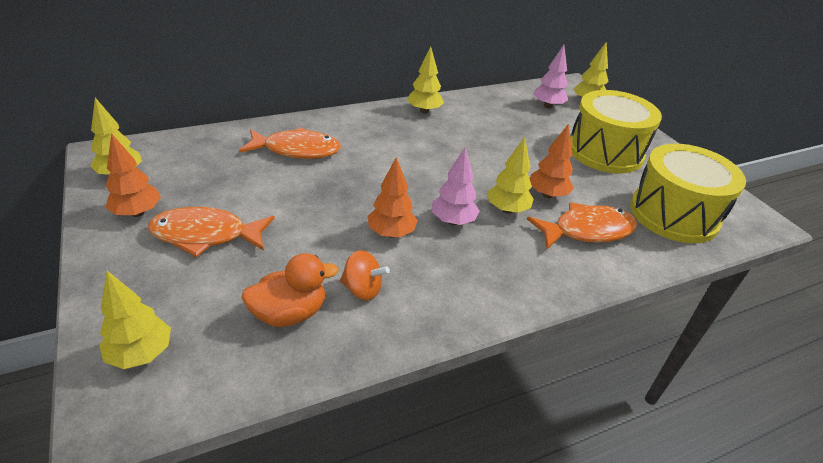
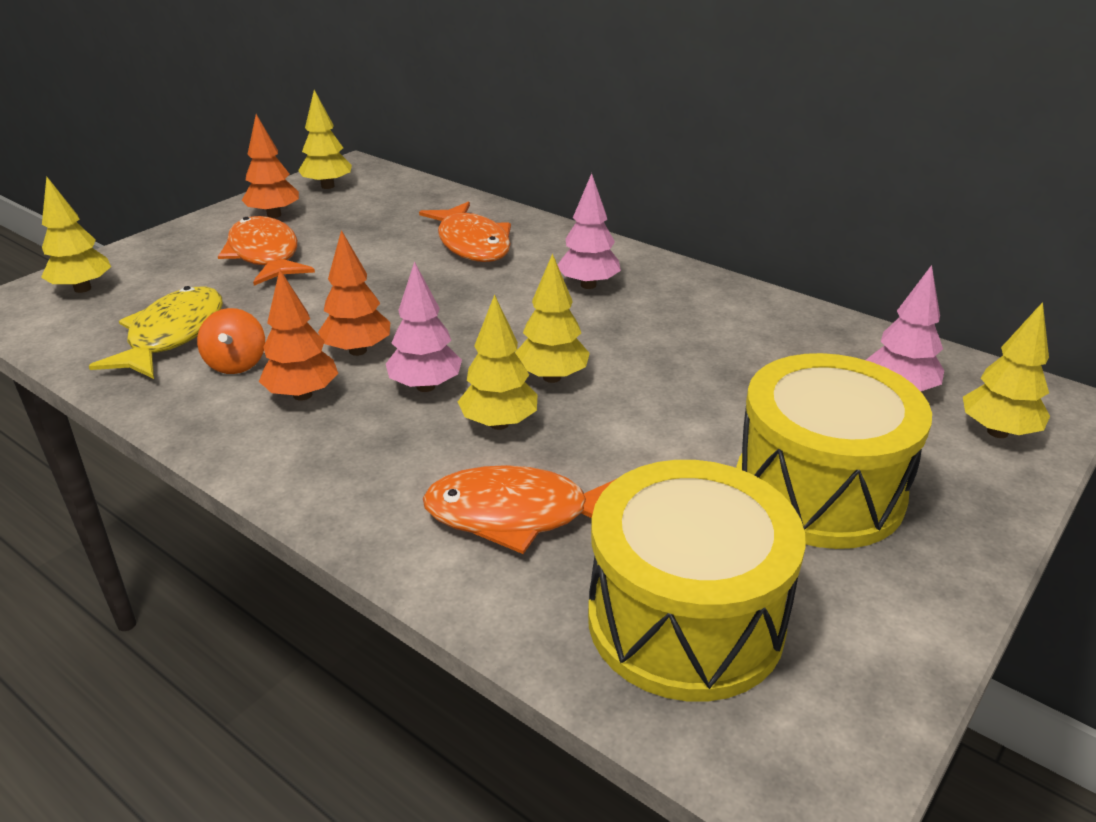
camera: 65 degrees right, 5 degrees down
orange duck [241,253,339,327] -> yellow fish [89,286,223,379]
yellow tree [407,46,444,114] -> yellow tree moved to [515,253,590,383]
orange fish [527,203,637,249] -> orange fish turned 135 degrees clockwise [423,465,616,554]
orange tree [530,124,574,198] -> orange tree moved to [259,270,338,401]
none -> pink tree [558,173,621,289]

